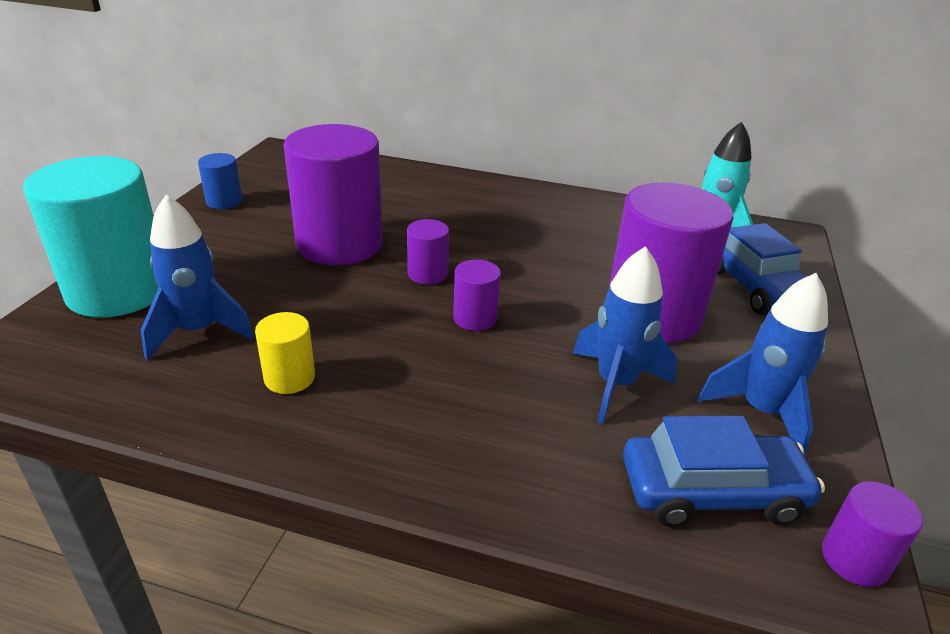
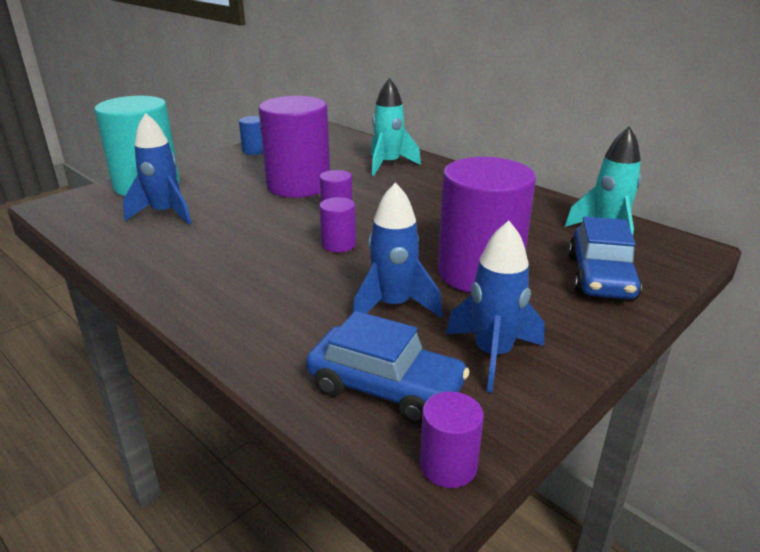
camera: 30 degrees right, 5 degrees down
yellow cylinder [255,312,315,394] -> none
none -> turquoise rocket [371,78,421,176]

